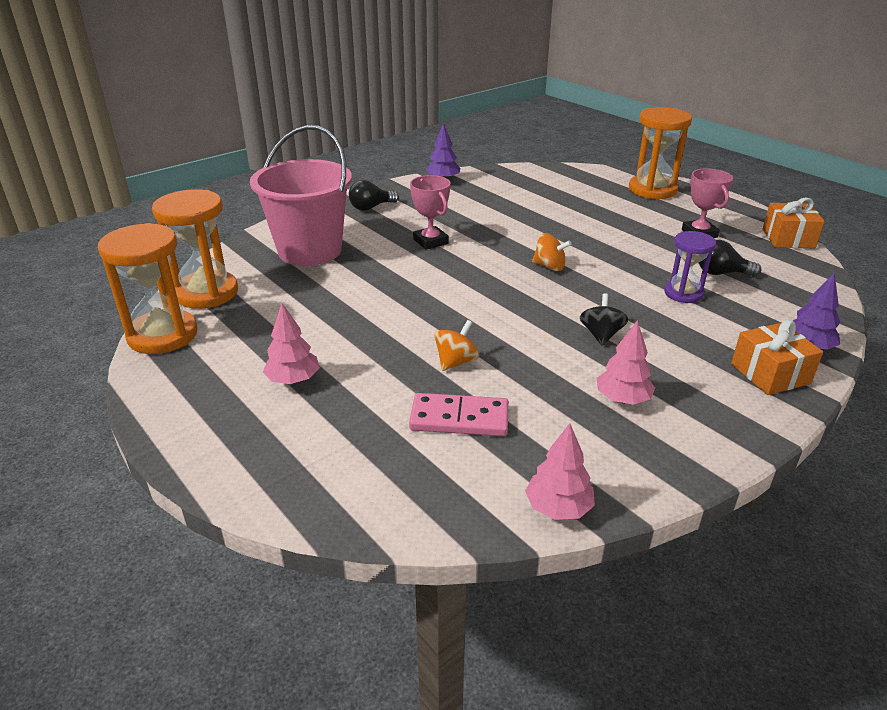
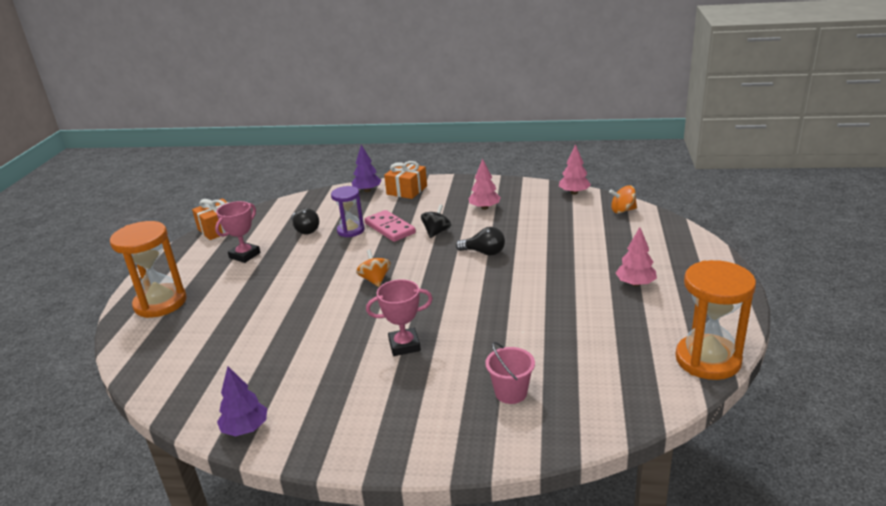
camera: 130 degrees left, 5 degrees down
orange hourglass [152,189,238,309] -> none
pink bucket [250,125,352,266] -> pink bucket [485,342,535,404], size x0.44
black light bulb [349,180,399,211] -> black light bulb moved to [456,227,505,256]
pink domino [409,393,509,436] -> pink domino moved to [364,210,416,242]
pink trophy [410,175,450,250] -> pink trophy turned 60 degrees clockwise [366,279,433,356]
orange spinning top [434,320,479,371] -> orange spinning top moved to [609,185,637,214]
black spinning top [580,293,628,346] -> black spinning top turned 150 degrees clockwise [421,204,451,238]

